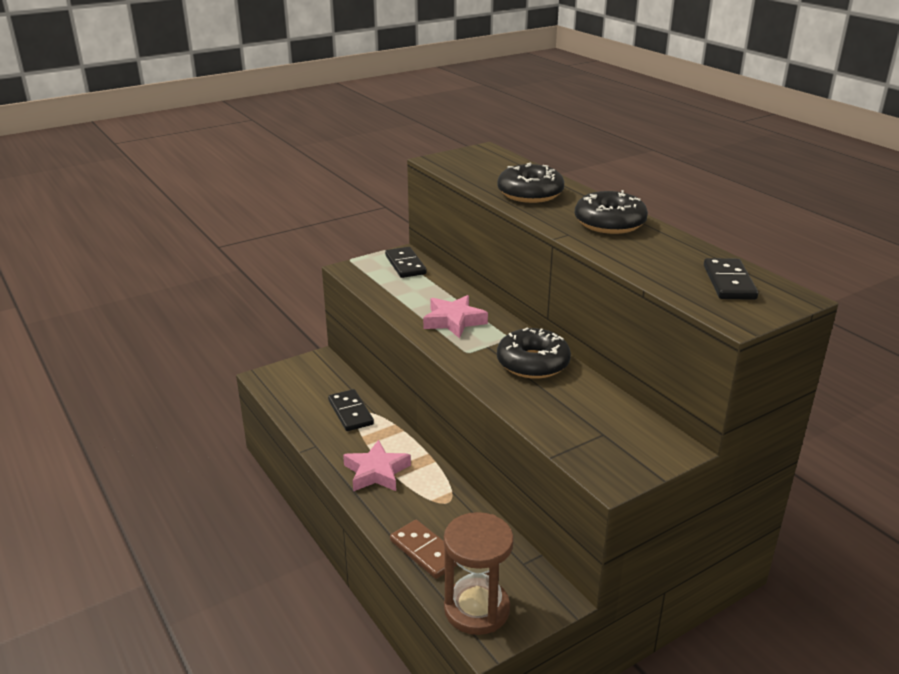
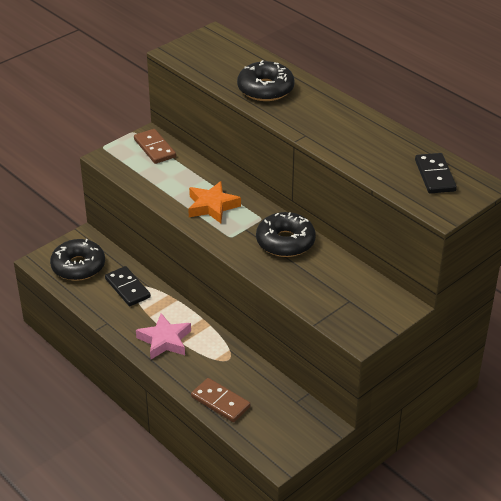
camera: 10 degrees left, 10 degrees up
black domino [385,247,427,278] -> brown domino [134,129,176,164]
pink star [423,295,488,338] -> orange star [188,181,241,223]
brown hourglass [444,512,514,635] -> none
black donut [575,190,648,234] -> black donut moved to [50,239,105,281]

